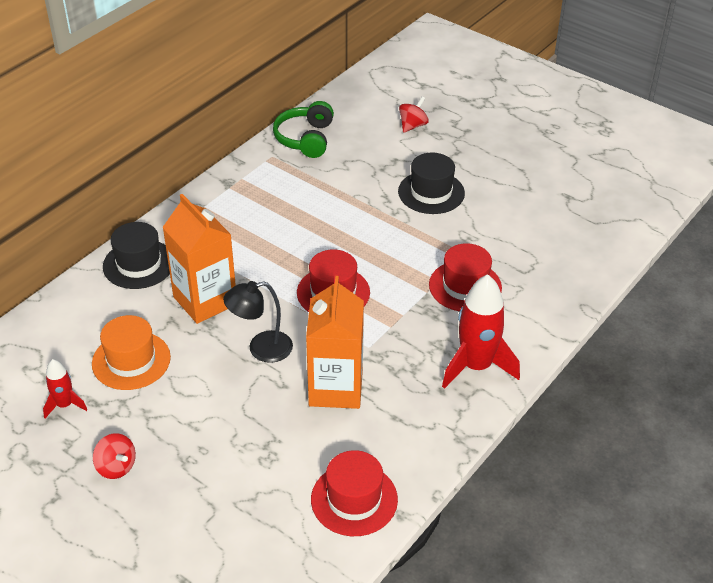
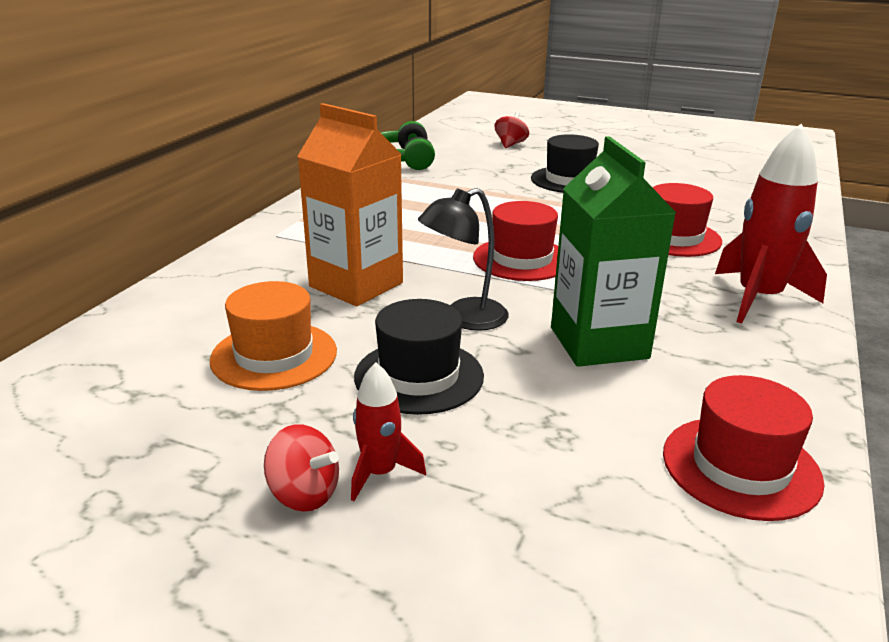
camera: 15 degrees left, 15 degrees down
red rocket [43,359,87,418] -> red rocket moved to [351,363,426,501]
black hat [103,222,170,289] -> black hat moved to [354,299,484,415]
orange carton [306,276,364,409] -> green carton [551,136,676,367]

